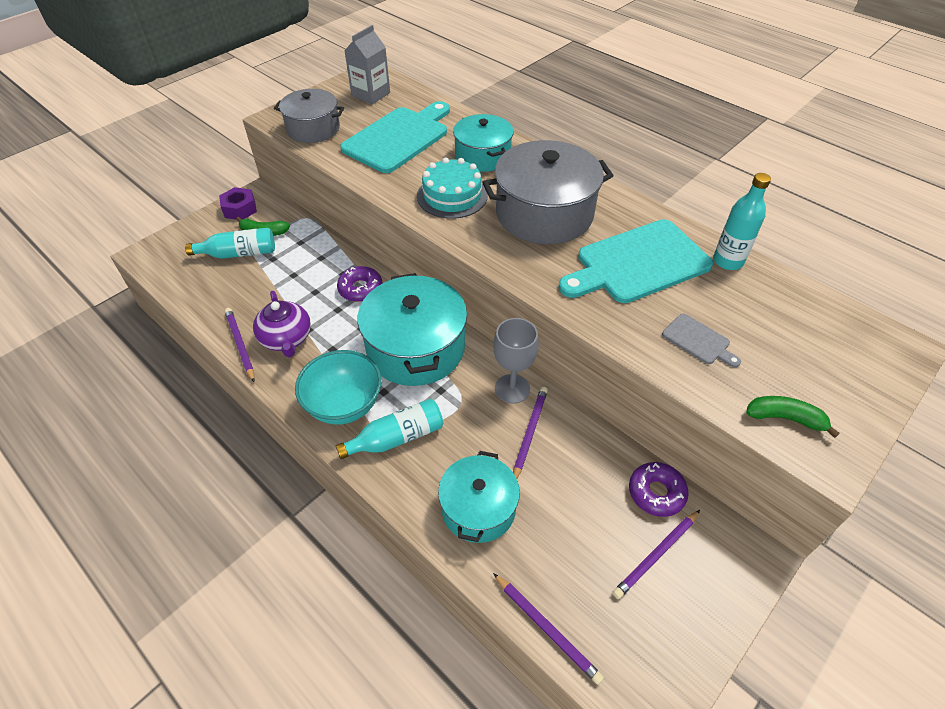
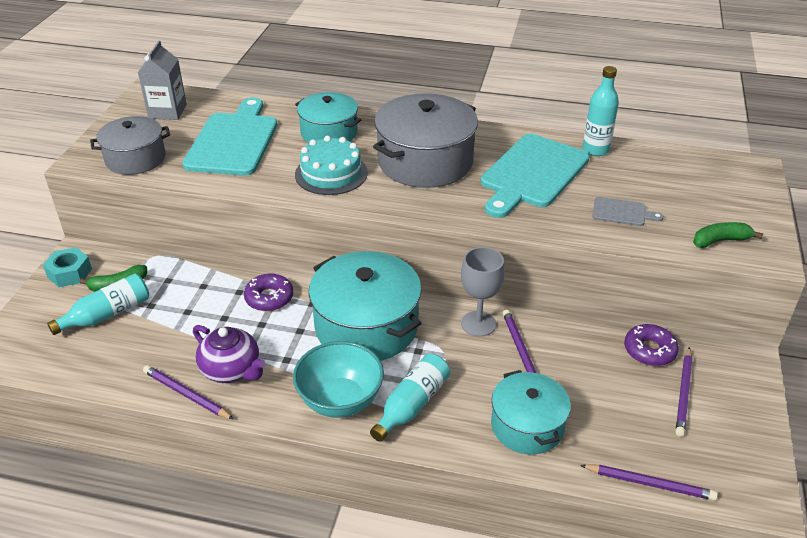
camera: 30 degrees left, 10 degrees down
purple nut [219,187,257,220] -> turquoise nut [43,247,92,287]

